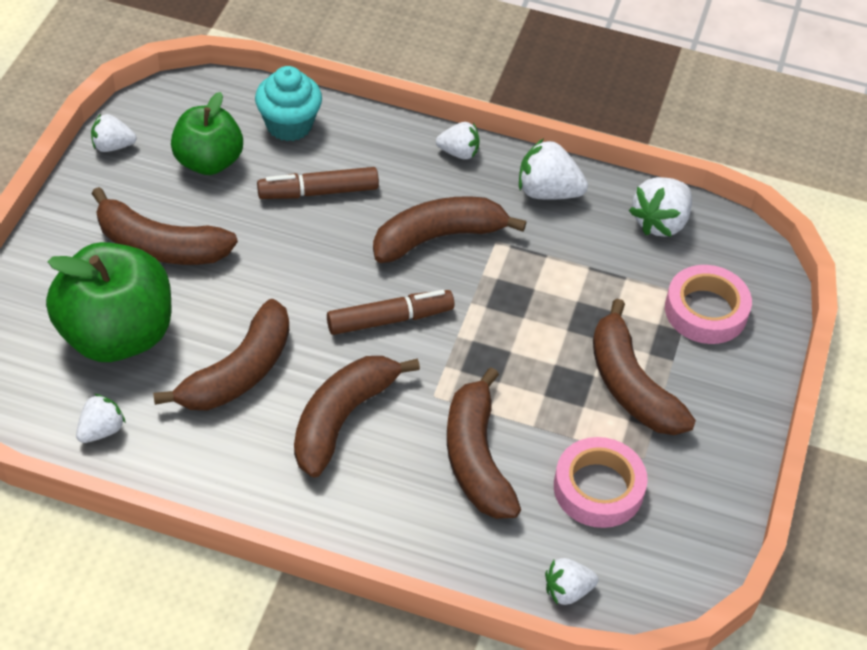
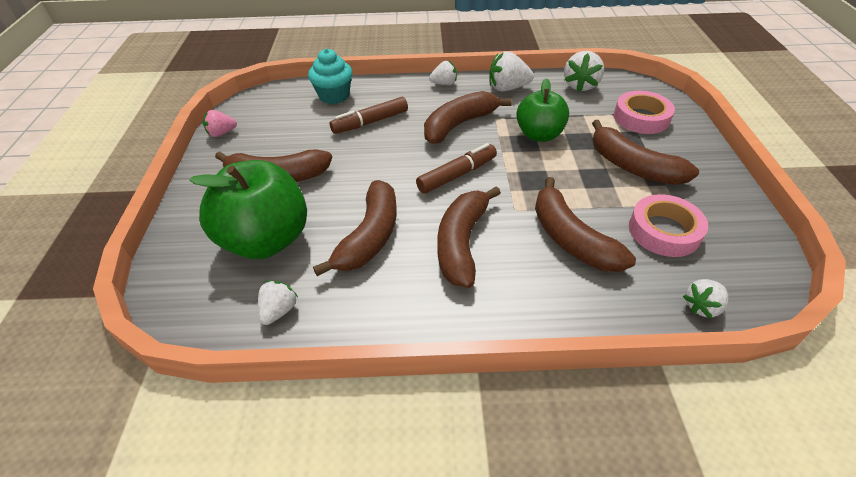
camera: 15 degrees left, 5 degrees down
white strawberry [91,114,136,152] -> pink strawberry [203,110,237,137]
green apple [171,92,243,175] -> green apple moved to [516,78,569,142]

